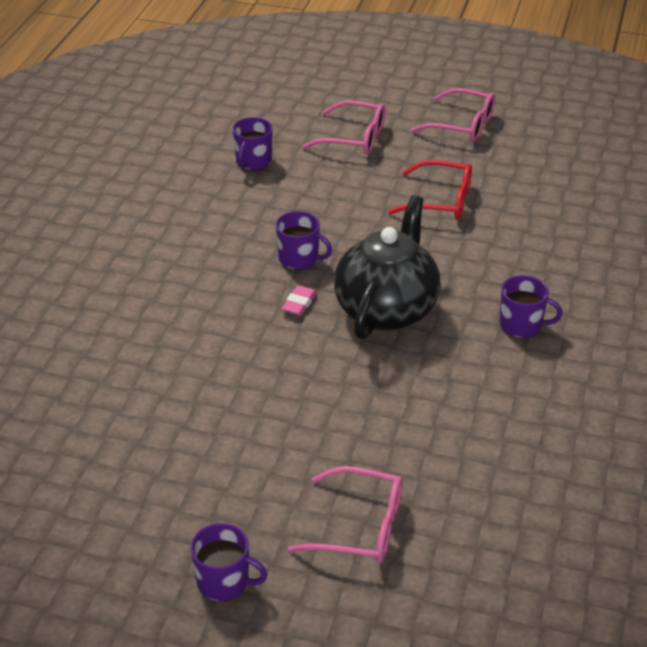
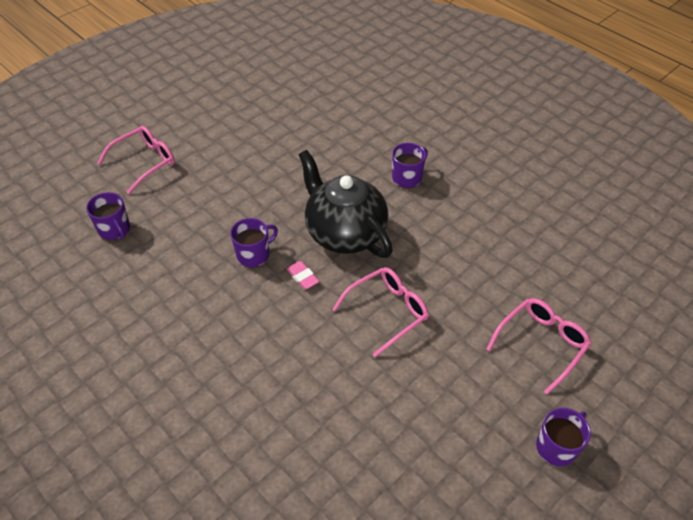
camera: 60 degrees left, 10 degrees up
red glasses [388,160,472,220] -> none
pink glasses [411,88,495,142] -> pink glasses moved to [332,267,429,357]

